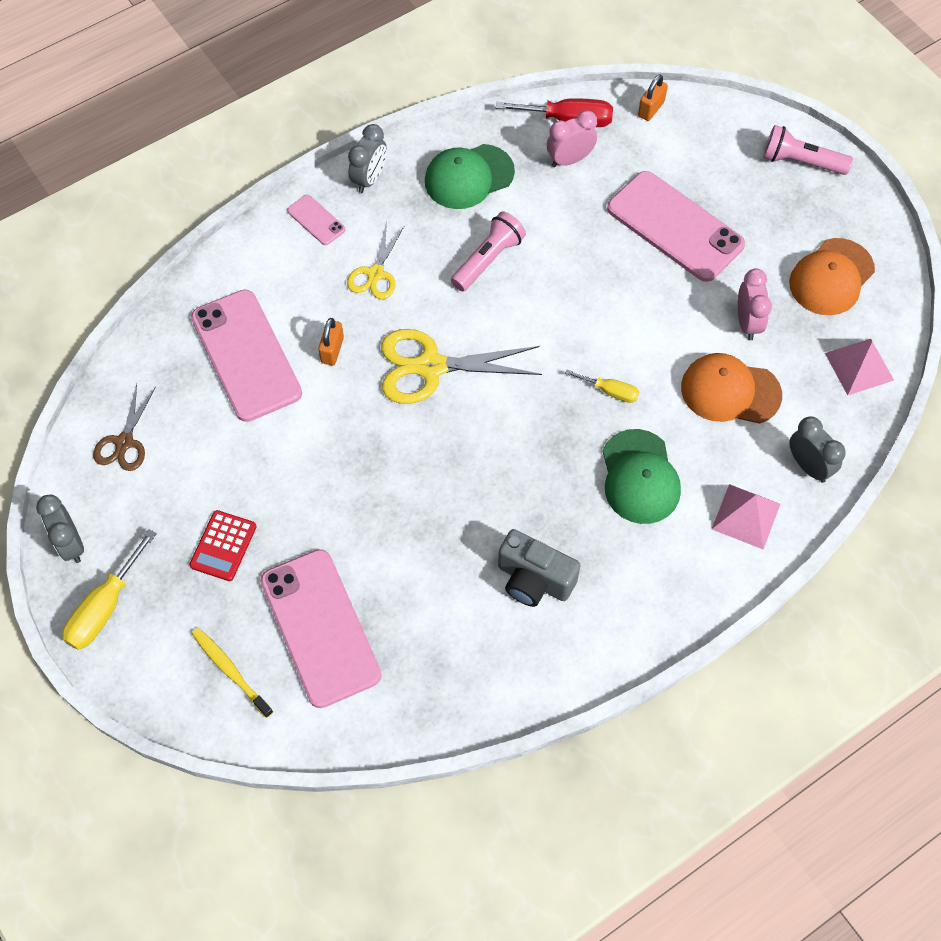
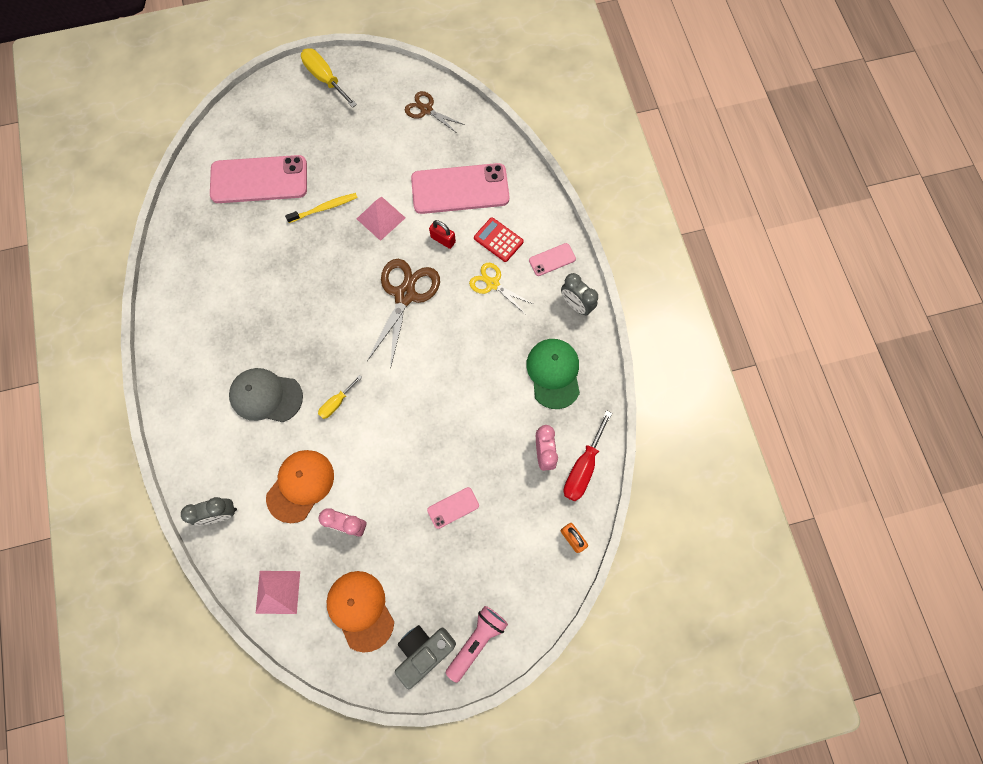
camera: 110 degrees right, 10 degrees up
grey clock [36,494,84,563] -> none
red calculator [189,510,257,581] -> red calculator moved to [474,217,524,262]
yellow toothbrush [192,628,273,718] -> yellow toothbrush moved to [285,193,358,223]
orange padlock [318,318,344,365] -> red padlock [429,220,456,249]
yellow scissors [381,329,542,404] -> brown scissors [367,259,440,369]
pink flashlight [451,211,526,291] -> none
grey camera [498,529,581,607] -> grey camera moved to [395,625,456,689]
green cap [602,429,681,524] -> grey cap [229,368,303,422]
pink phone [607,171,745,282] -> pink phone [427,487,479,529], size x0.45
pink pyramid [712,484,780,550] -> pink pyramid moved to [357,196,405,241]

